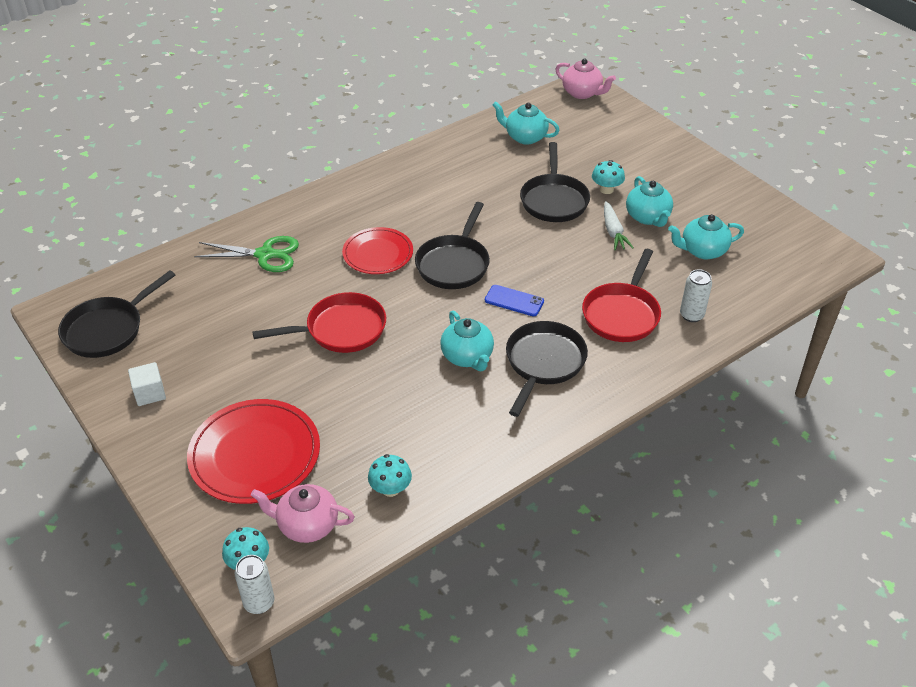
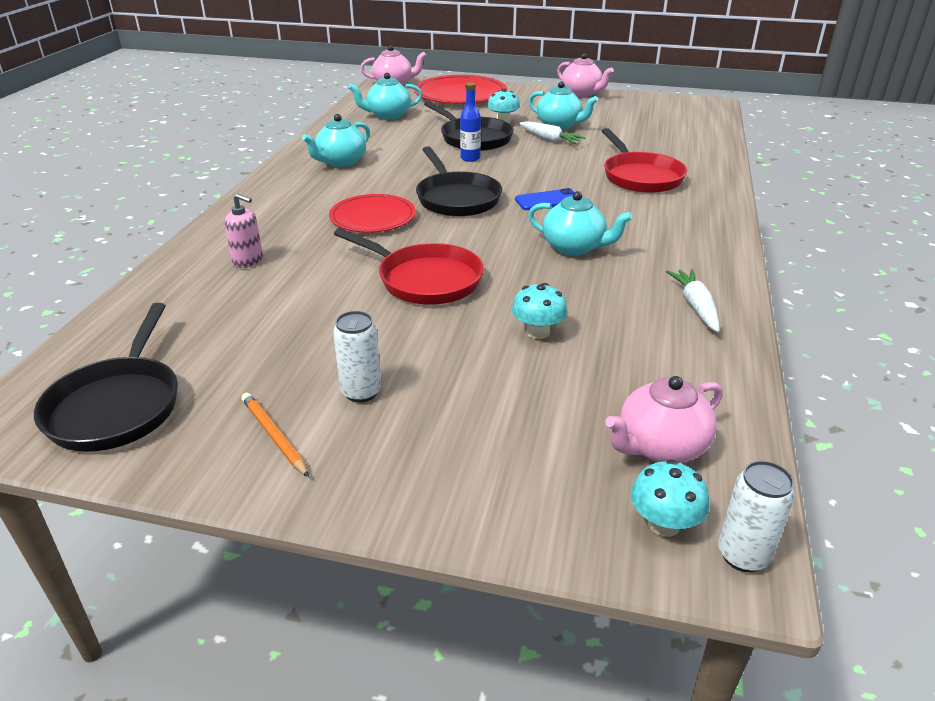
camera: 40 degrees left, 10 degrees down
white cube [128,362,166,406] -> orange pencil [242,393,309,477]
red plate [187,399,320,504] -> red plate moved to [414,75,507,104]
green scissors [194,236,299,272] -> pink soap dispenser [225,193,263,268]
red pan [253,292,386,353] -> red pan turned 90 degrees clockwise [334,228,484,305]
turquoise mushroom [368,454,412,497] -> turquoise mushroom moved to [512,283,568,339]
black pan [506,321,588,417] -> none
turquoise teapot [668,214,744,259] -> turquoise teapot moved to [302,114,370,167]
white can [680,269,712,322] -> white can moved to [333,311,381,403]
none -> blue bottle [460,82,481,162]
none -> pink teapot [557,53,614,97]
none -> white carrot [666,269,719,332]

